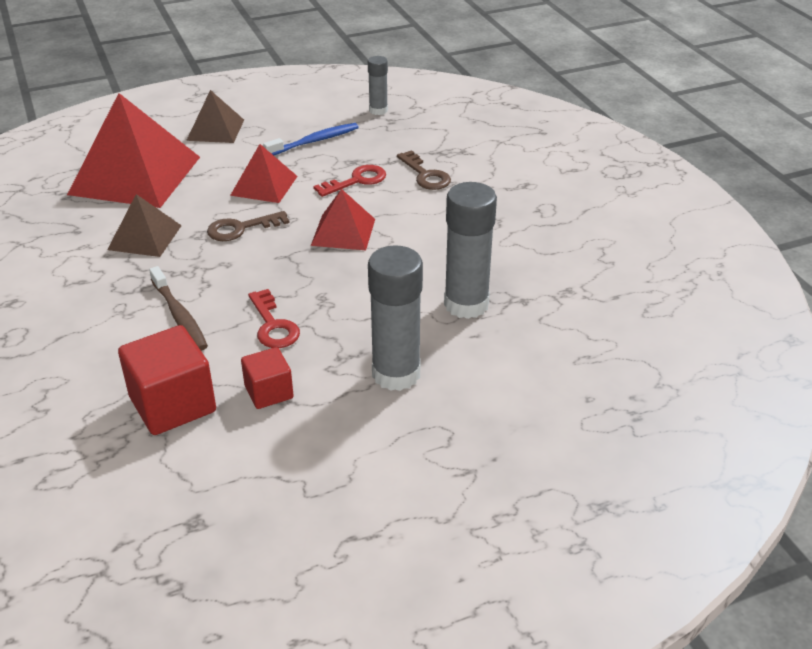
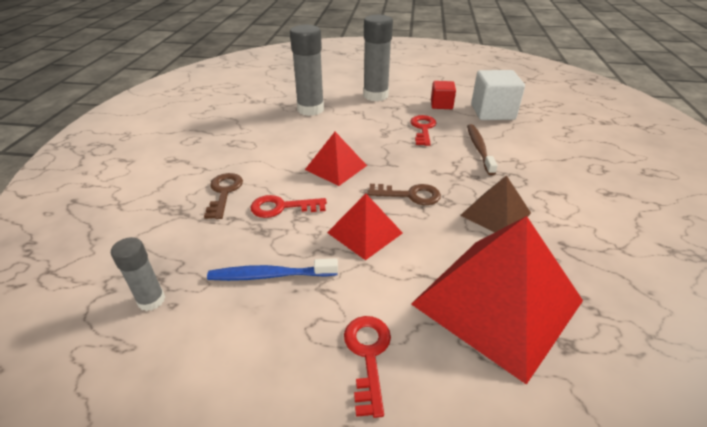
camera: 150 degrees left, 0 degrees up
red cube [118,325,216,435] -> white cube [471,70,525,120]
brown pyramid [186,90,244,143] -> red key [344,316,391,418]

